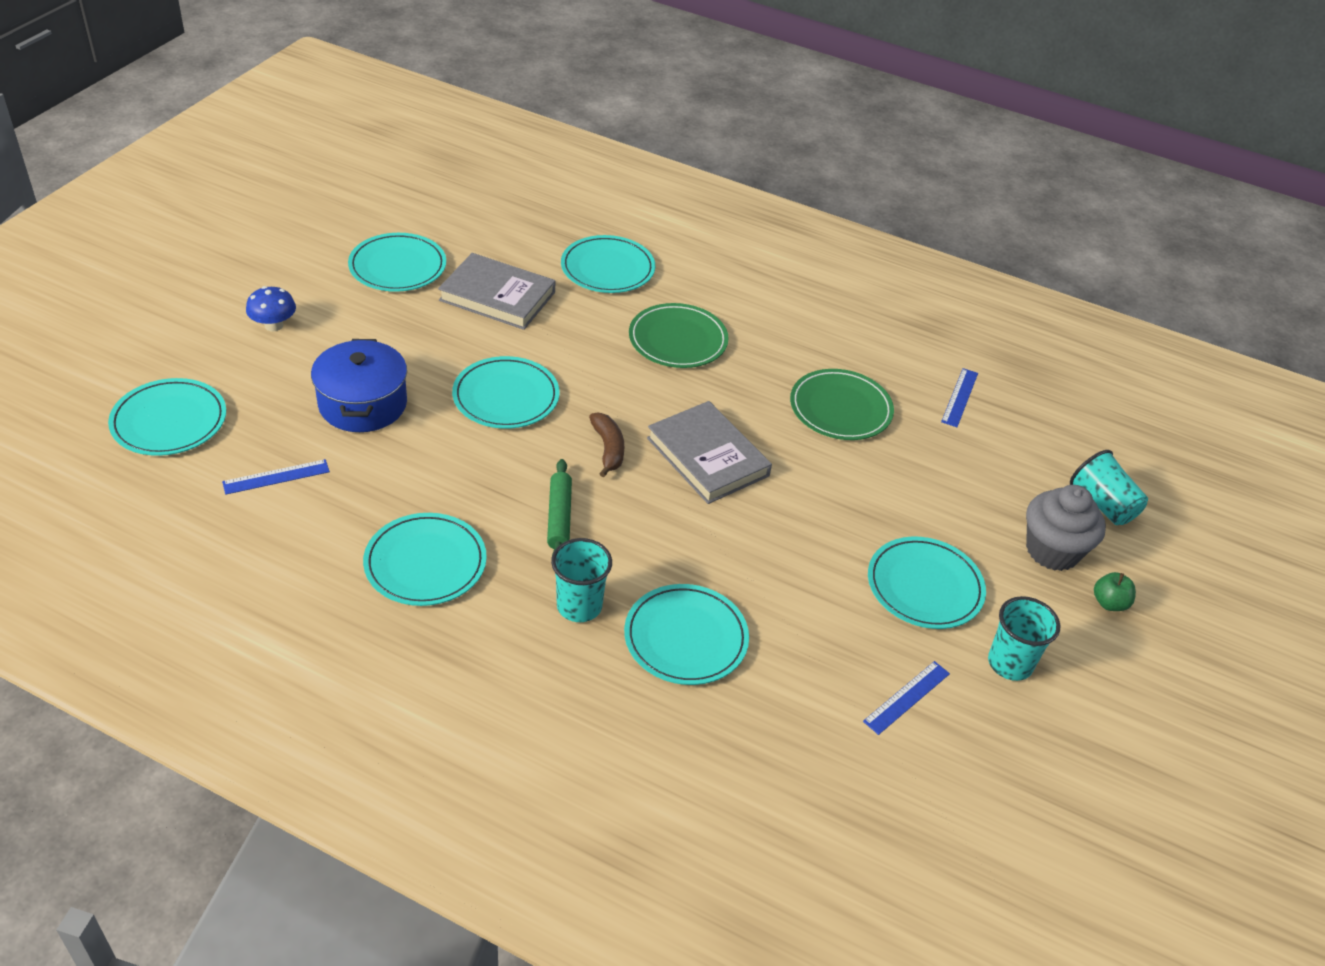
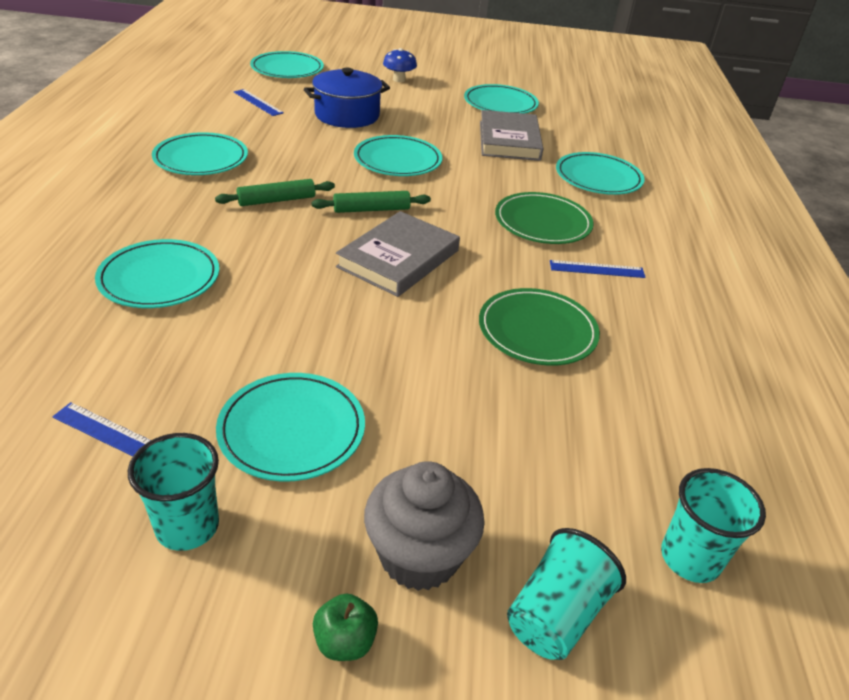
camera: 70 degrees right, 5 degrees down
turquoise cup [551,538,612,622] -> turquoise cup moved to [661,468,766,583]
brown banana [589,412,624,477] -> green rolling pin [312,191,431,213]
blue ruler [941,368,978,427] -> blue ruler moved to [550,260,646,278]

